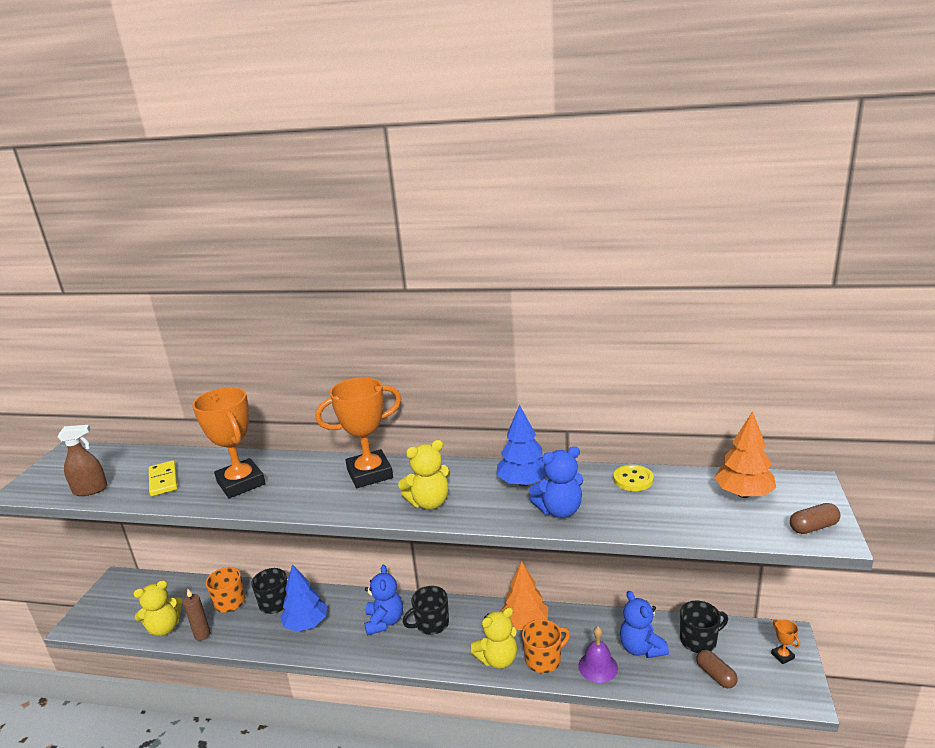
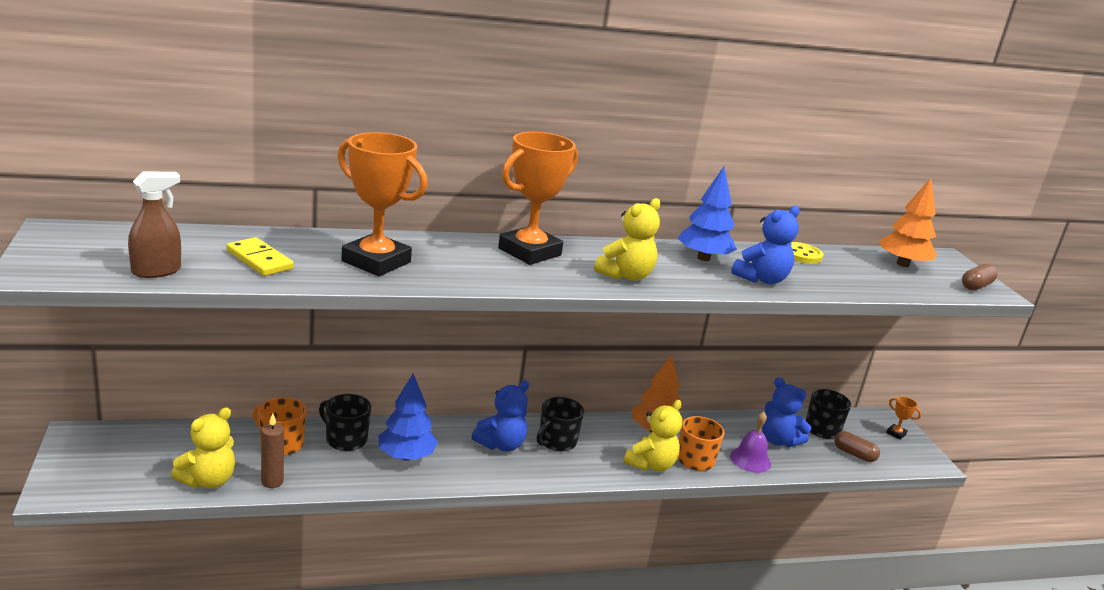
camera: 30 degrees left, 0 degrees up
blue teddy bear [364,565,403,636] -> blue teddy bear turned 75 degrees clockwise [471,380,529,451]

